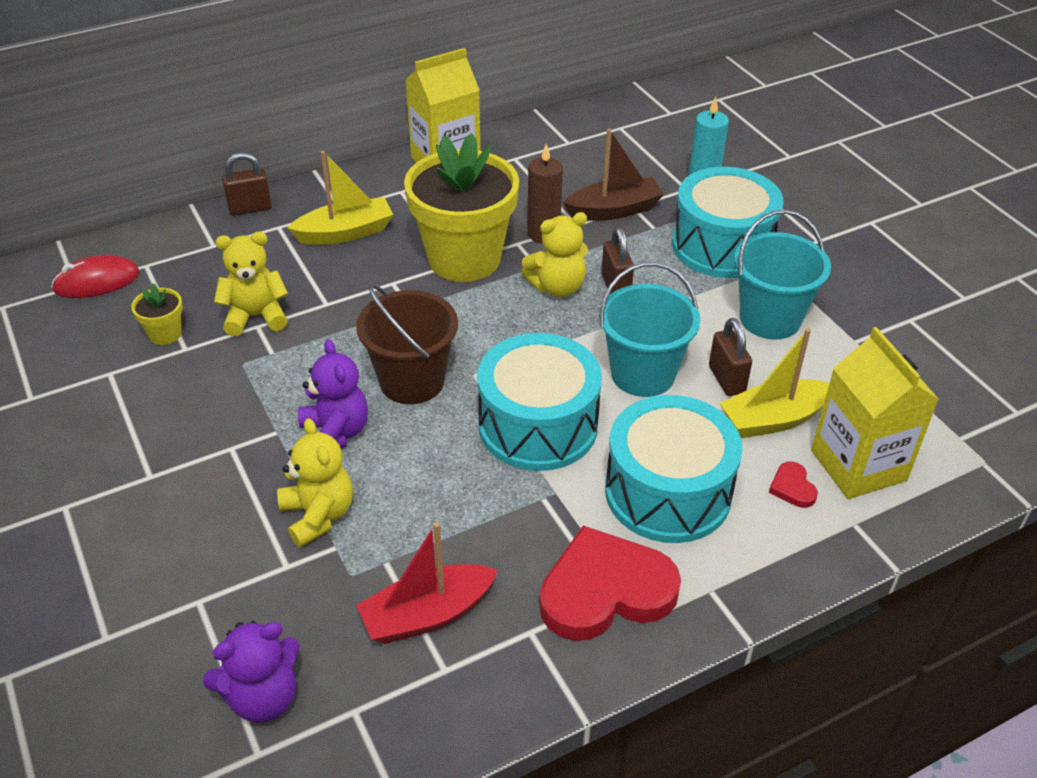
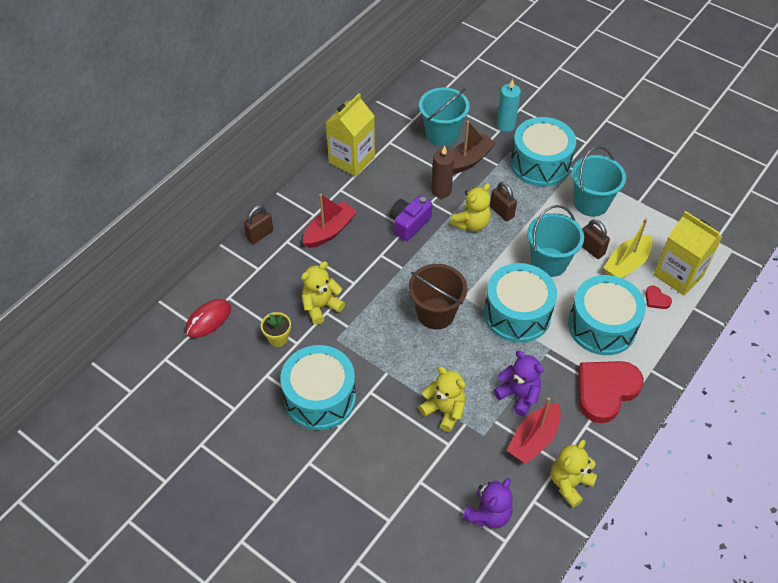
camera: 25 degrees left, 10 degrees up
yellow boat [288,151,393,245] -> red boat [303,194,357,248]
purple teddy bear [298,339,368,449] -> purple teddy bear moved to [494,351,544,416]
yellow flower pot [404,133,519,282] -> purple camera [390,196,432,241]
none -> turquoise drum [280,345,356,430]
none -> turquoise bucket [419,88,470,146]
none -> yellow teddy bear [551,440,597,508]

